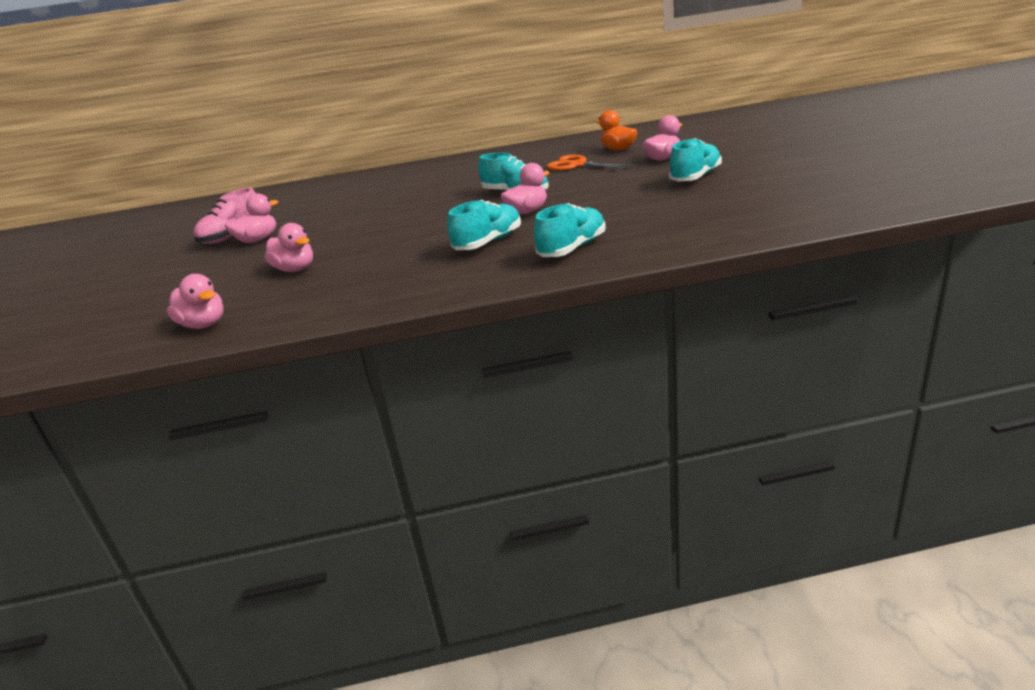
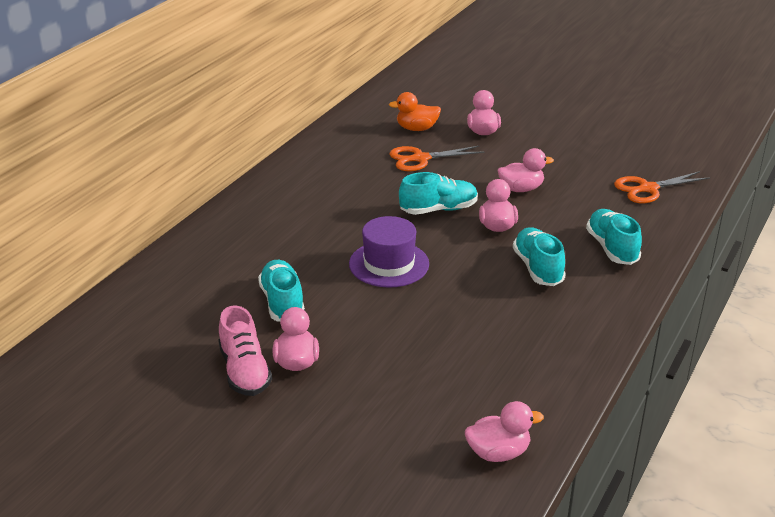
camera: 55 degrees left, 5 degrees up
pink duck [265,223,313,272] -> pink duck moved to [498,148,554,192]
turquoise shoe [669,138,722,182] -> turquoise shoe moved to [258,260,305,322]
none -> purple hat [349,216,429,288]
none -> orange scissors [614,171,710,203]

